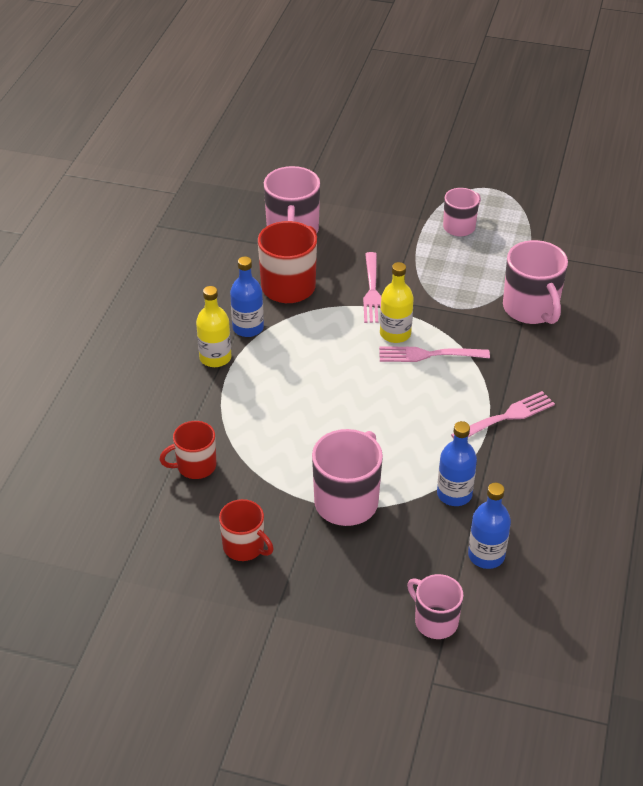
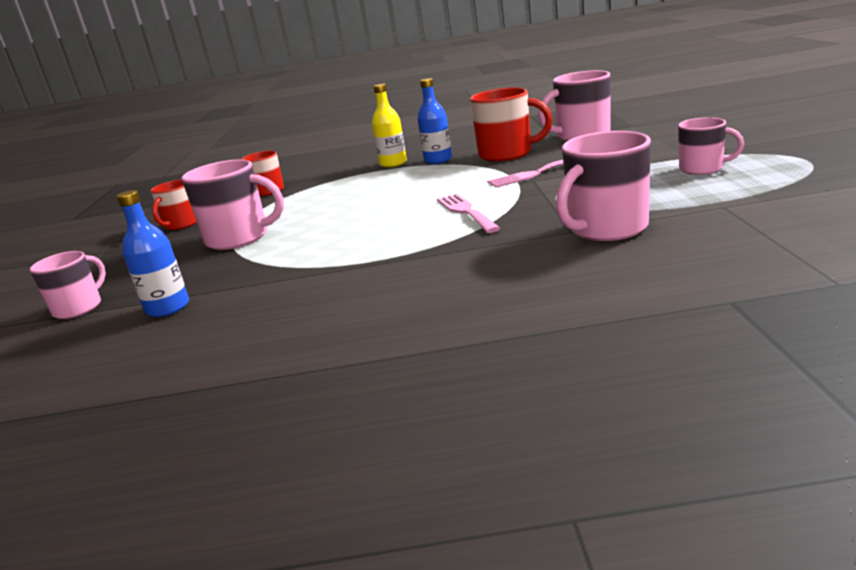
camera: 75 degrees right, 20 degrees down
yellow bottle [380,262,414,343] -> none
blue bottle [437,421,477,506] -> none
pink fork [451,391,555,439] -> none

